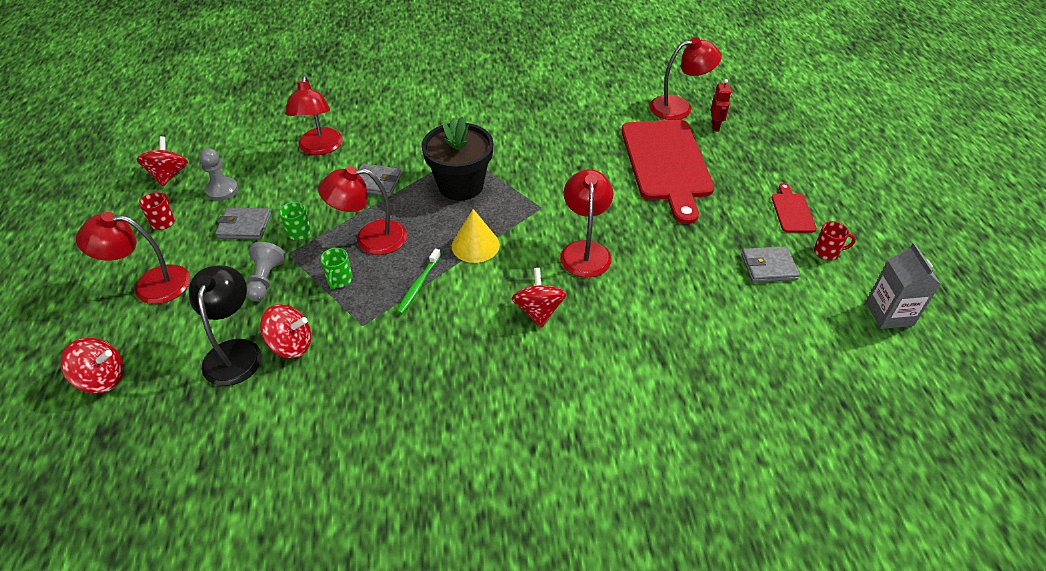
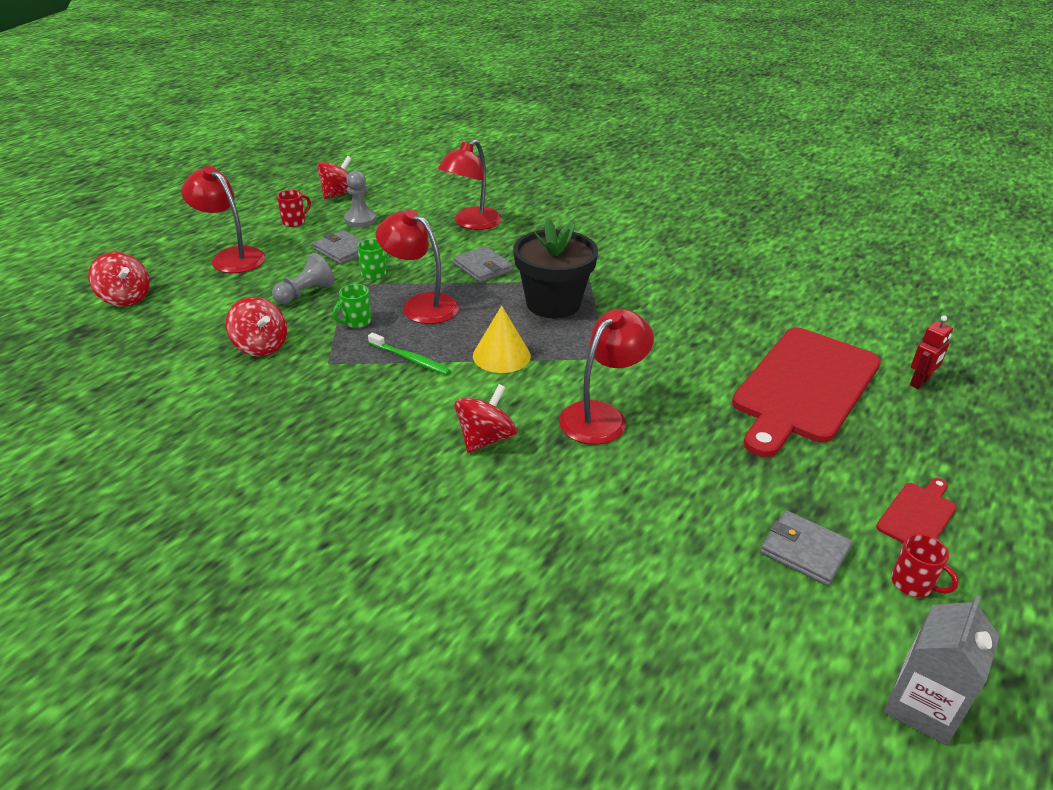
camera: 40 degrees right, 10 degrees down
black lamp [189,265,262,386] -> none
green toothbrush [397,248,441,314] -> green toothbrush turned 120 degrees counterclockwise [368,333,451,375]
red lamp [650,37,722,120] -> none

